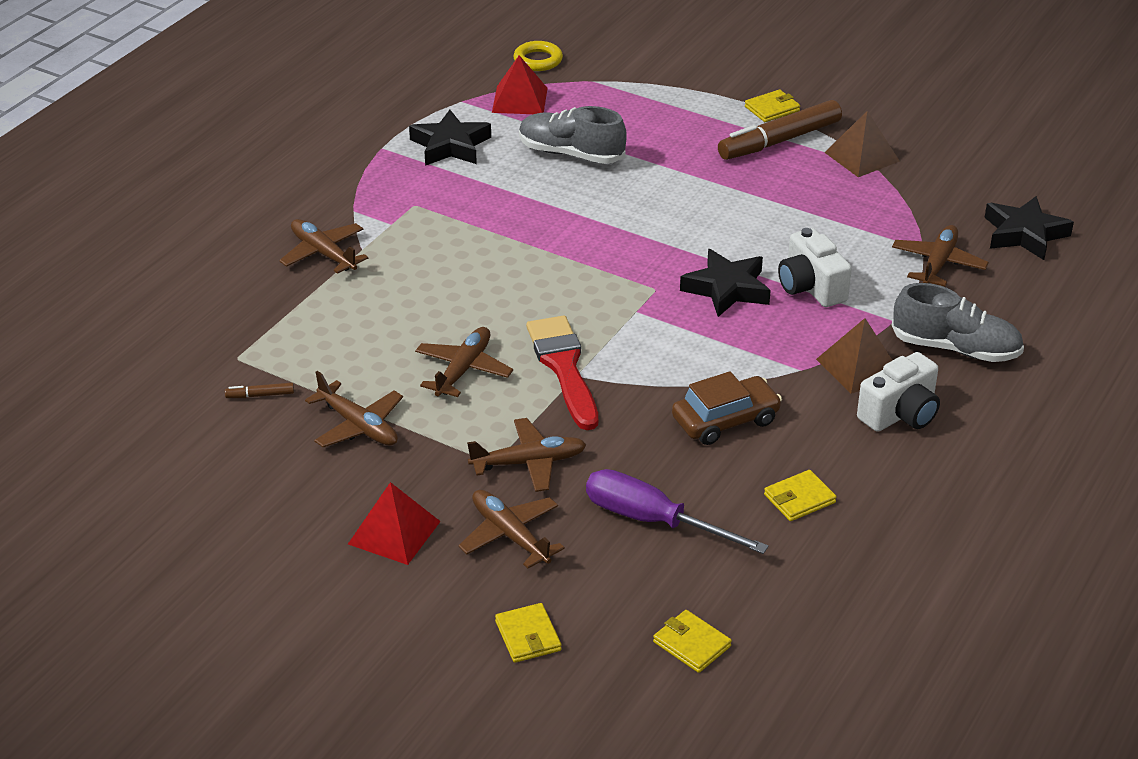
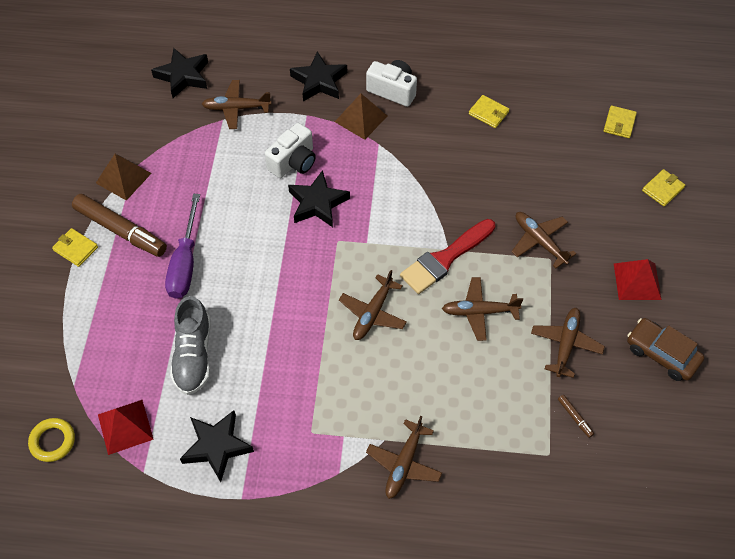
camera: 115 degrees left, 20 degrees up
brown plane [458,490,565,569] -> brown plane moved to [339,270,407,340]
purple screwdriver [586,469,769,554] -> purple screwdriver moved to [165,194,200,299]
brown car [672,371,782,445] -> brown car moved to [627,318,704,381]
grey shoe [892,283,1024,362] -> black star [290,52,347,101]

